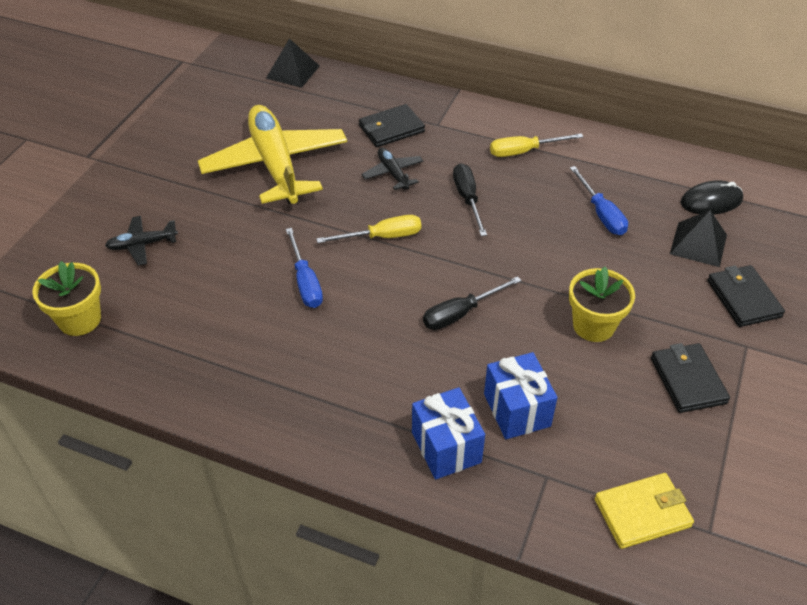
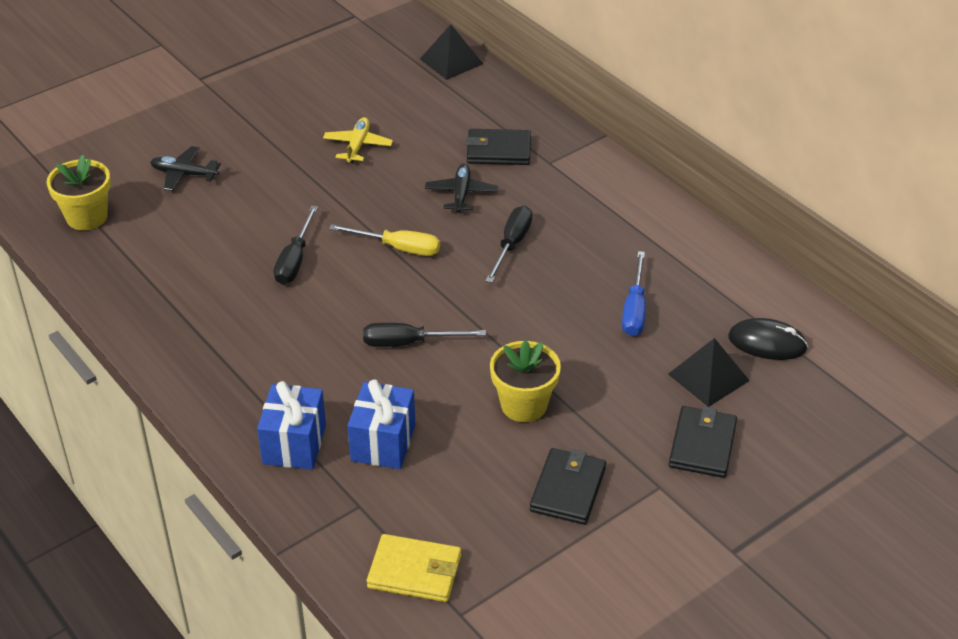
camera: 30 degrees right, 5 degrees down
yellow plane [198,105,347,204] -> yellow plane [323,117,393,163], size x0.43
blue screwdriver [286,228,323,308] -> black screwdriver [274,206,318,284]
yellow screwdriver [490,133,583,157] -> none

